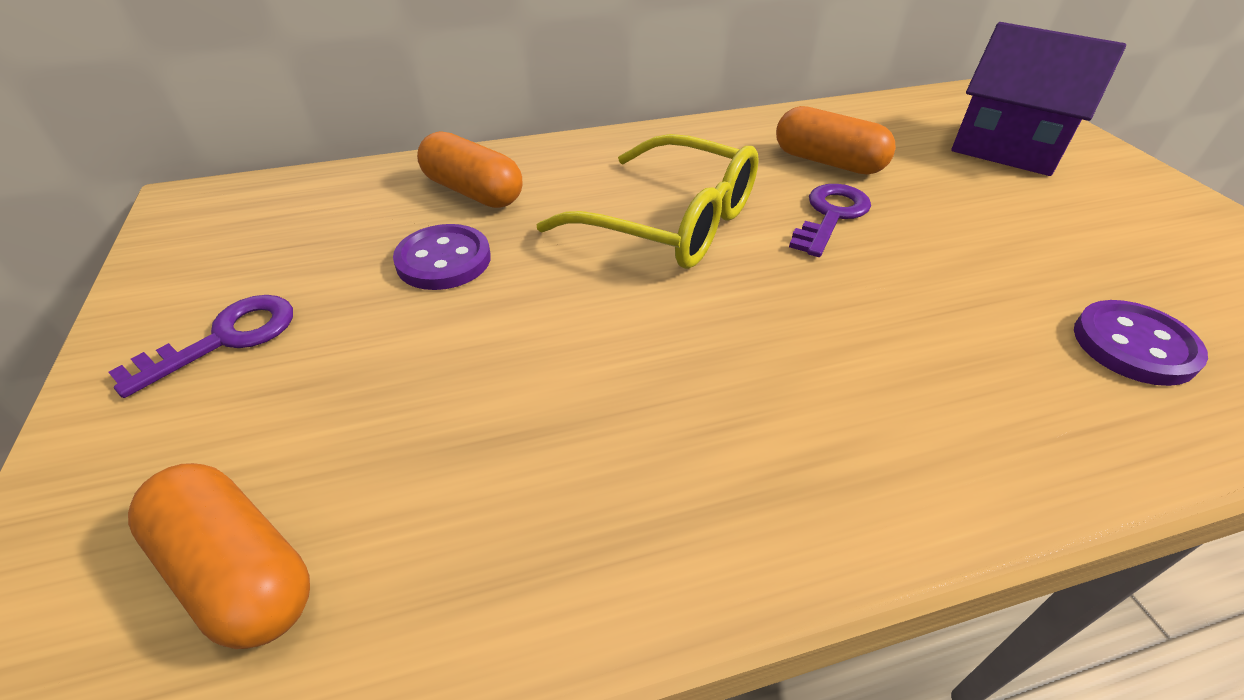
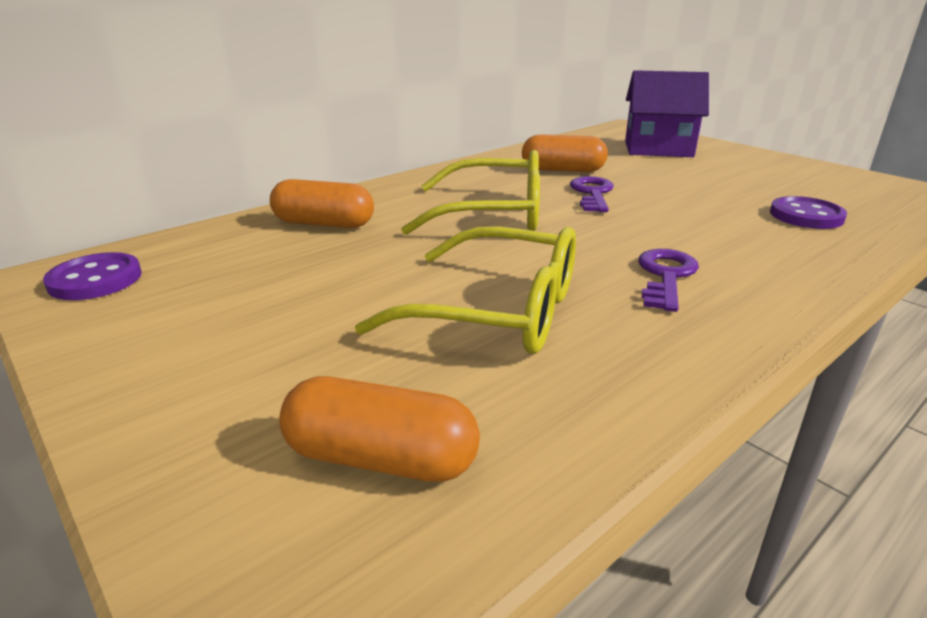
camera: 25 degrees left, 15 degrees down
purple key [108,295,293,398] -> purple key moved to [638,249,699,312]
purple button [393,224,491,290] -> purple button moved to [43,252,142,300]
none -> yellow glasses [355,226,576,354]

